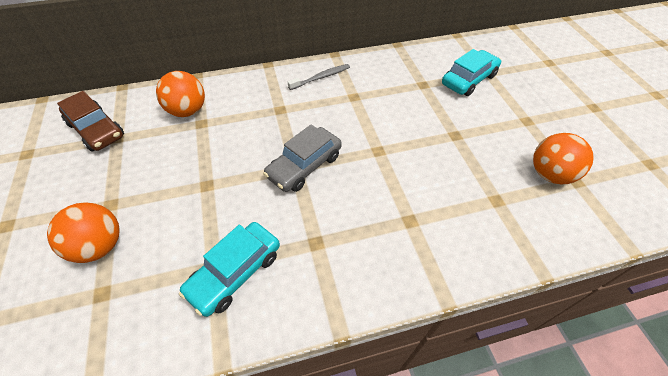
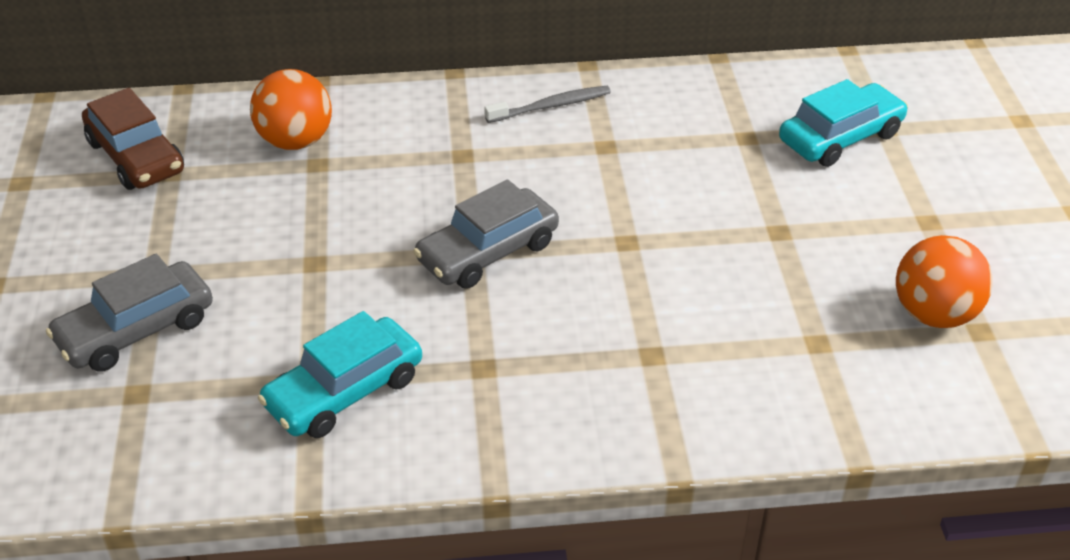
camera: 10 degrees right, 10 degrees down
orange ball [47,203,120,263] -> grey car [46,254,213,372]

